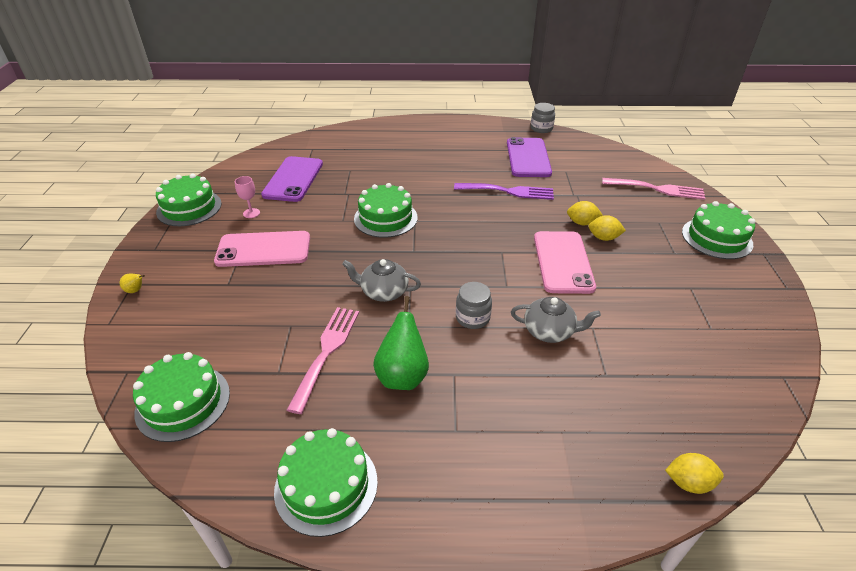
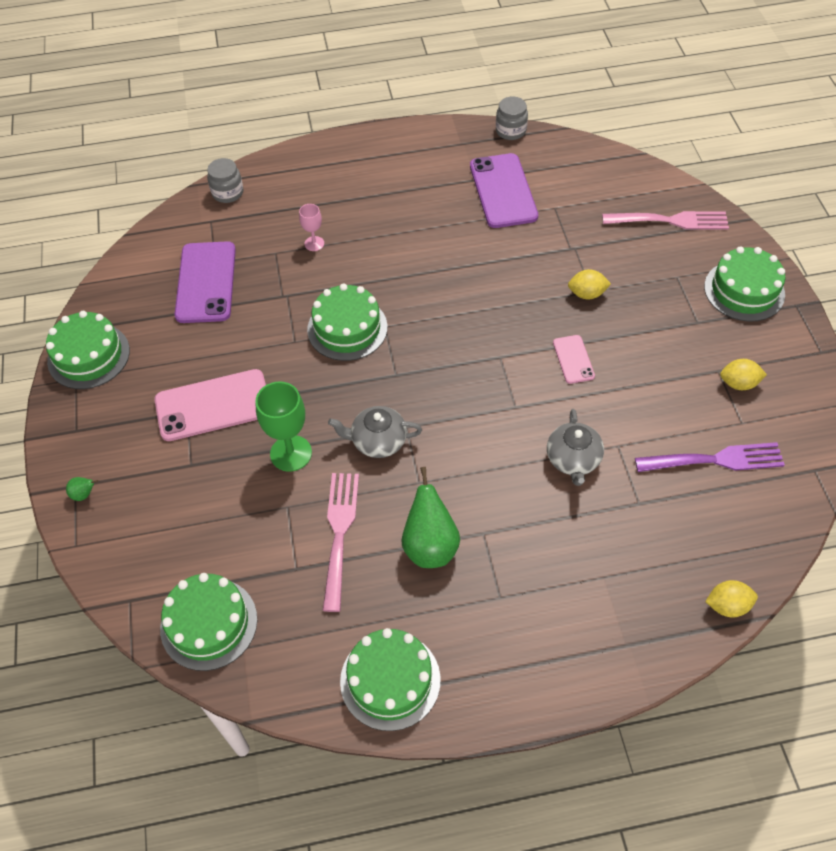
camera: 10 degrees left, 15 degrees up
yellow pear [119,273,145,293] -> green pear [66,477,98,501]
pink goblet [235,176,260,218] -> pink goblet moved to [299,204,324,251]
purple fork [454,183,554,200] -> purple fork moved to [635,442,785,472]
grey jar [456,282,492,329] -> grey jar moved to [207,158,243,203]
grey teapot [511,297,601,343] -> grey teapot turned 90 degrees clockwise [547,409,604,486]
pink phone [534,231,596,294] -> pink phone [553,335,595,384], size x0.52
yellow lemon [589,215,626,241] -> yellow lemon moved to [720,359,767,390]
none -> green goblet [255,382,312,472]

